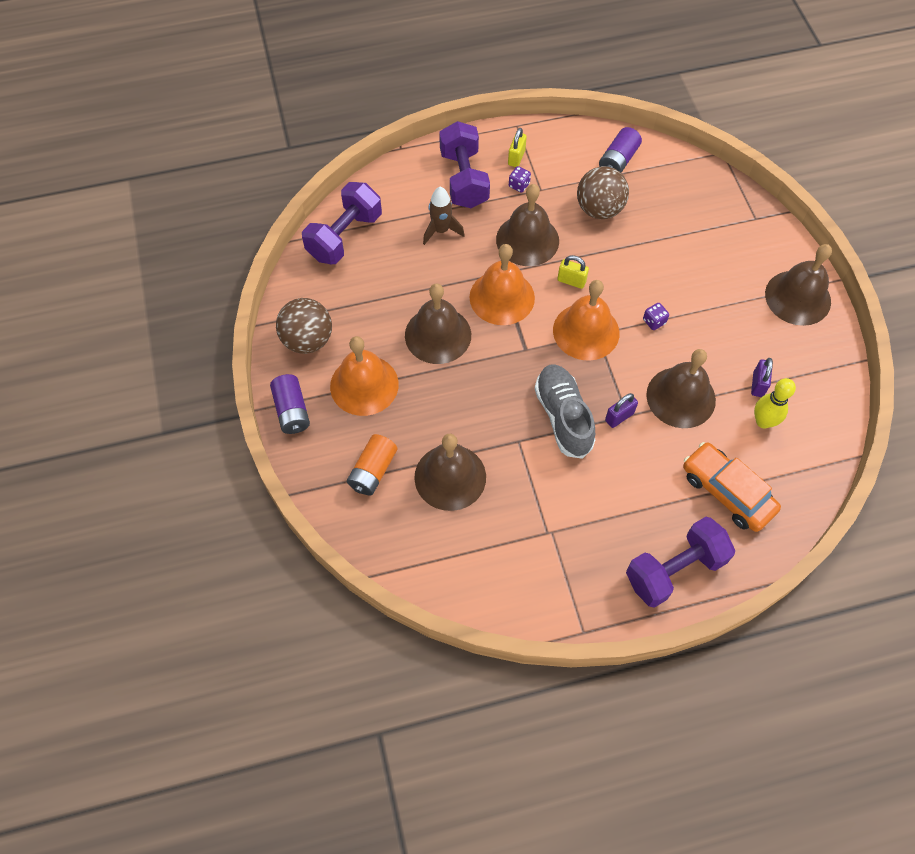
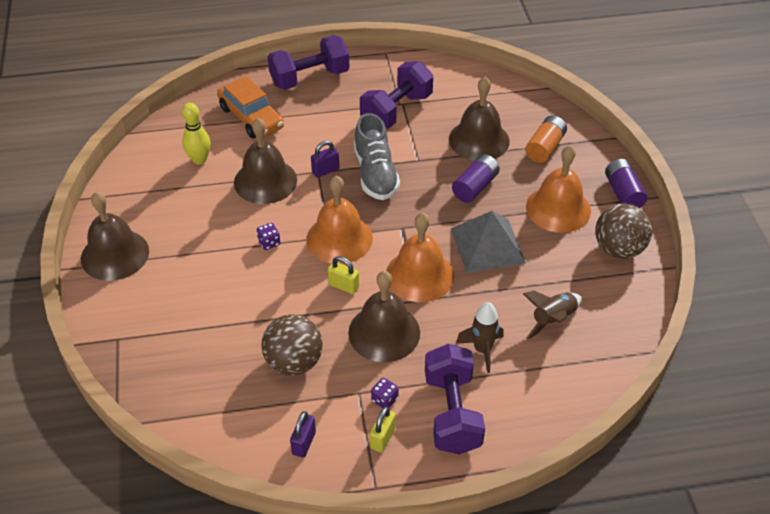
camera: 175 degrees left, 15 degrees down
purple dumbbell [302,182,382,264] -> purple dumbbell moved to [360,61,433,129]
brown bell [405,283,471,364] -> grey pyramid [451,211,526,273]
purple battery [599,127,642,173] -> purple battery moved to [452,154,500,203]
purple padlock [751,358,773,397] -> purple padlock moved to [290,411,316,458]
none -> brown rocket [523,291,581,340]

